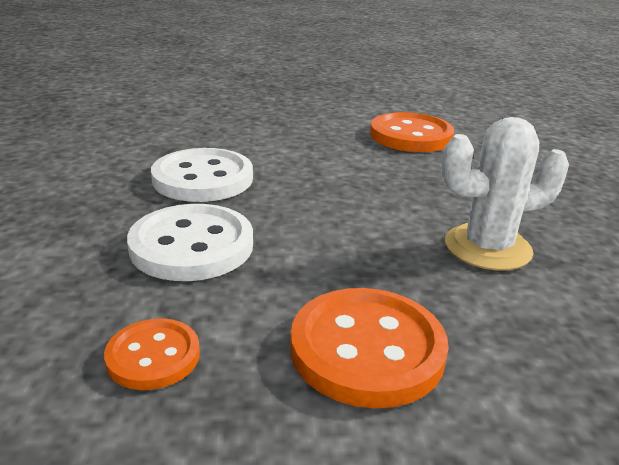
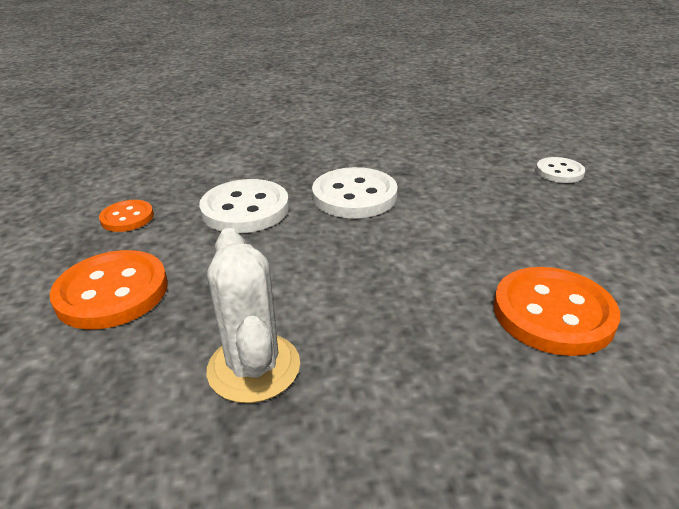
camera: 85 degrees right, 5 degrees up
none -> white button [536,157,585,183]

